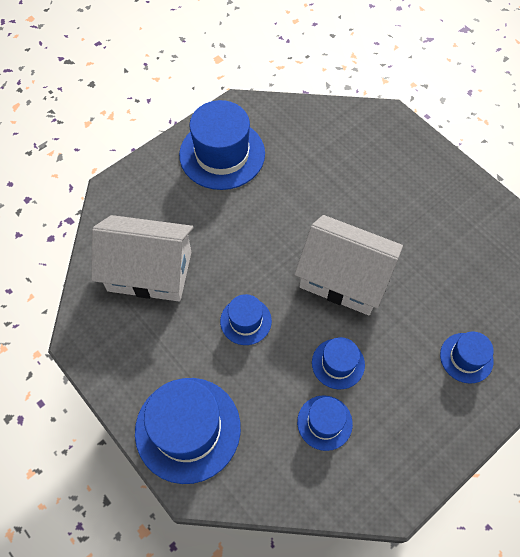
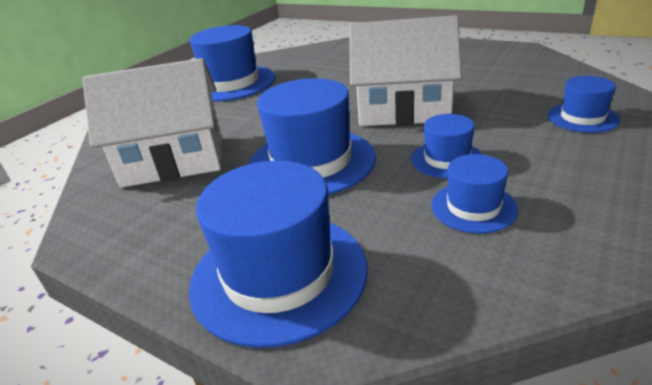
camera: 15 degrees left, 30 degrees down
blue hat [220,294,272,345] -> blue hat [249,78,376,195], size x1.90

